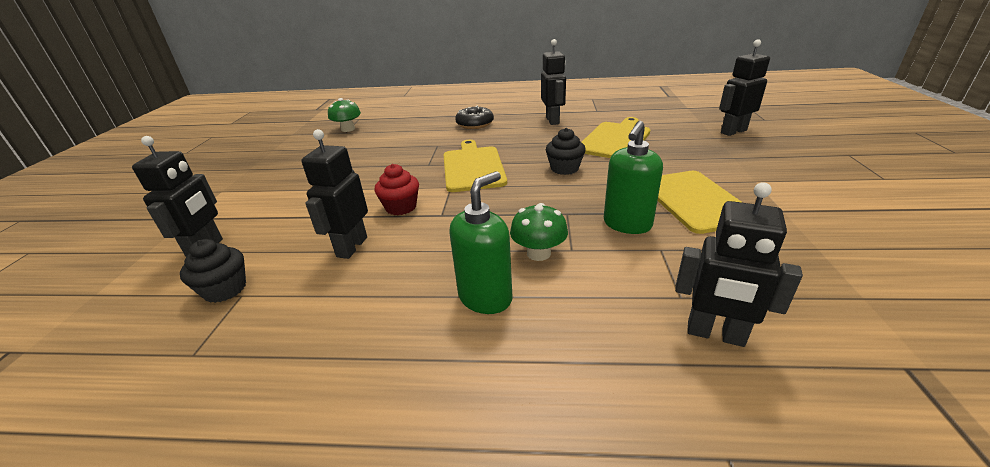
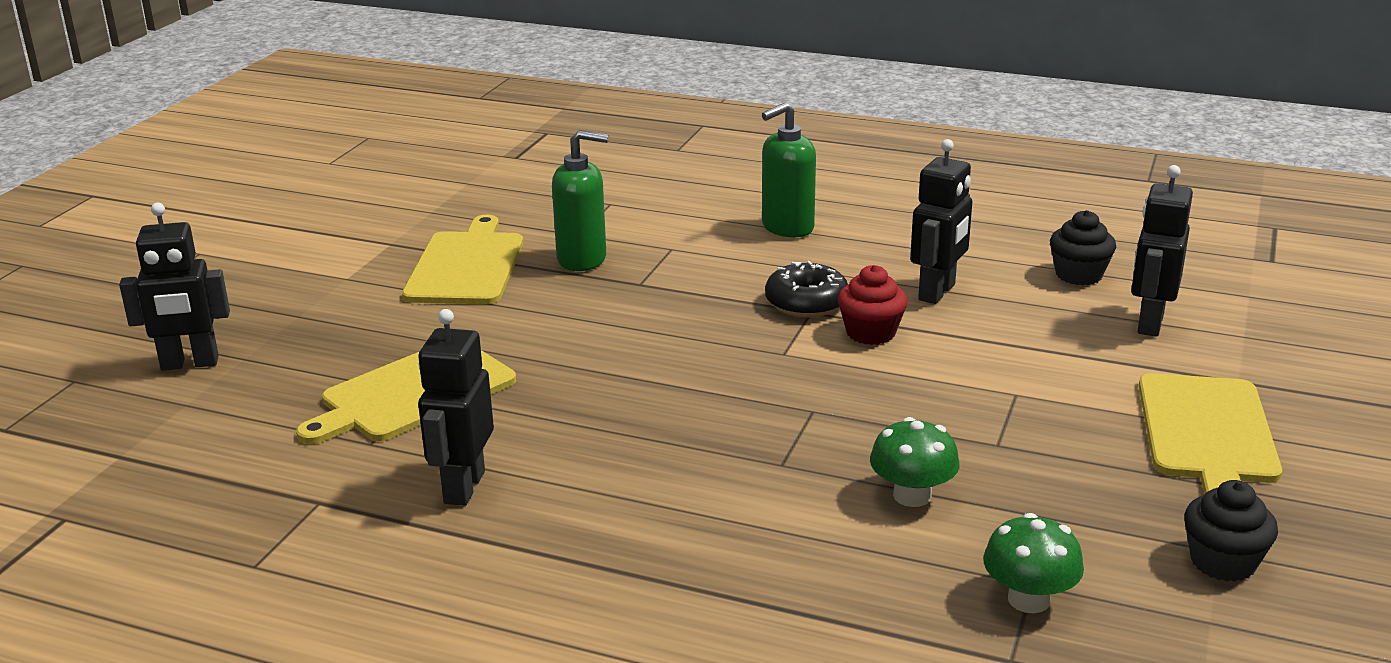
camera: 165 degrees left, 5 degrees down
yellow cutting board [443,140,507,192] -> yellow cutting board moved to [1139,373,1282,495]
black donut [455,106,494,129] -> black donut moved to [765,261,848,318]
green mushroom [510,203,568,261] -> green mushroom moved to [870,417,960,507]
black cupcake [546,128,586,175] -> black cupcake moved to [1184,480,1278,582]
green soap dispenser [604,121,663,234] -> green soap dispenser turned 45 degrees clockwise [552,130,608,271]
black robot [675,182,803,347] -> none

